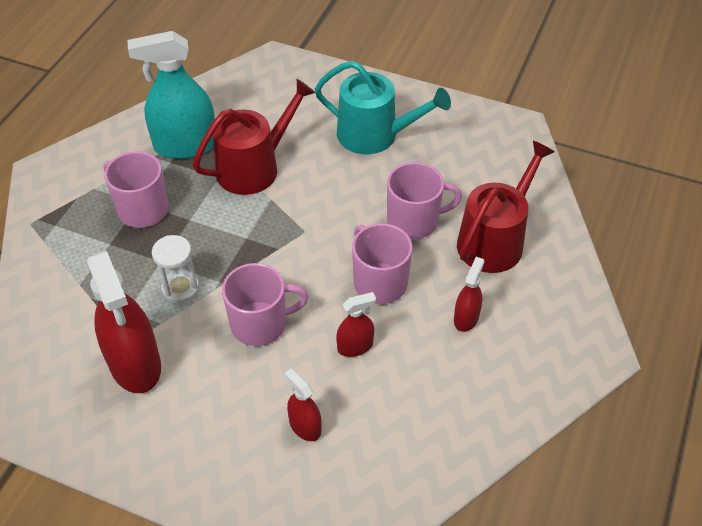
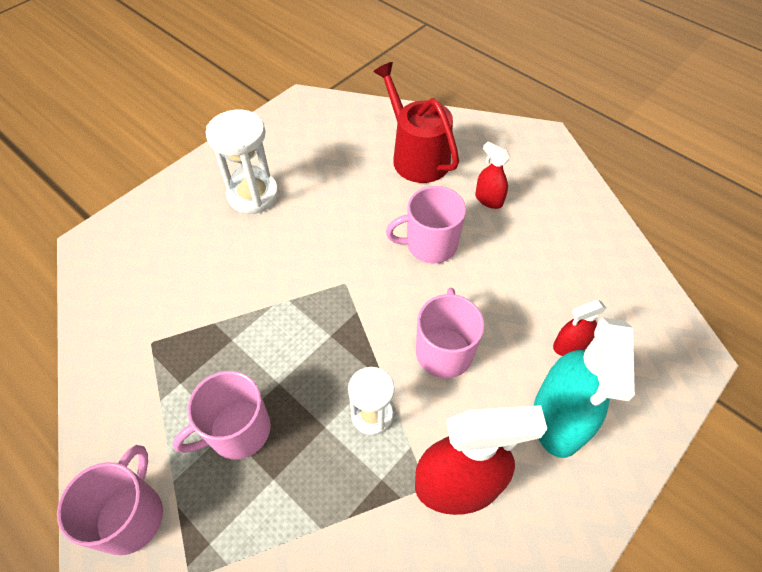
camera: 70 degrees left, 5 degrees up
turquoise spray bottle [128,31,215,159] -> turquoise spray bottle moved to [534,317,635,458]
red watering can [193,79,315,195] -> none
turquoise watering can [315,61,451,154] -> white hourglass [205,109,279,214]
red spray bottle [336,292,376,357] -> none
pink mug [387,162,462,239] -> pink mug moved to [57,445,163,555]

